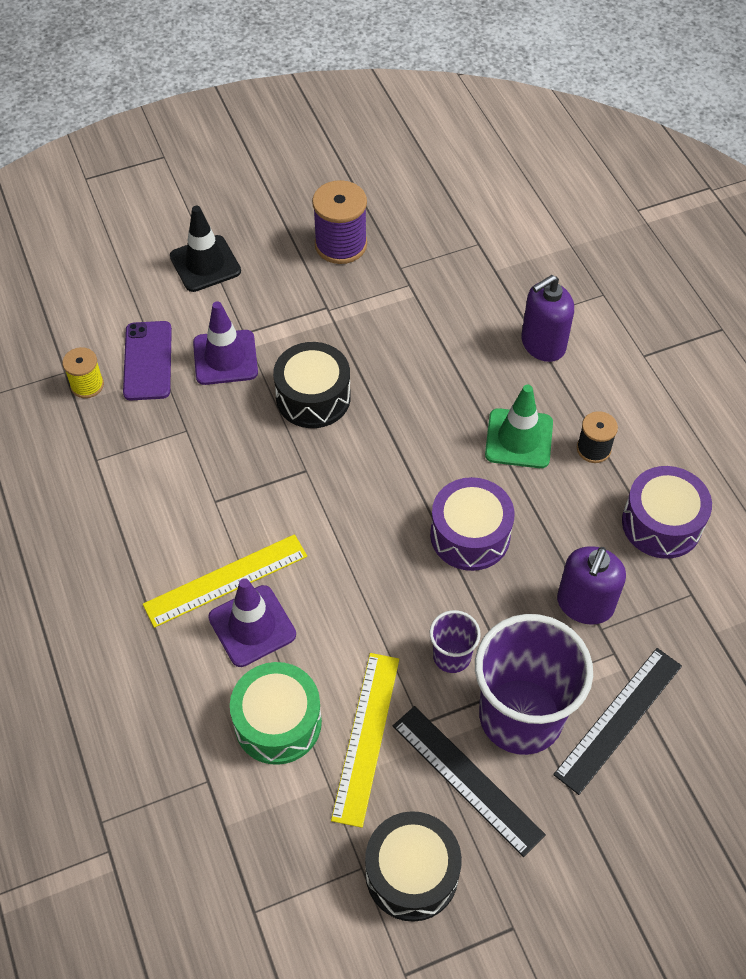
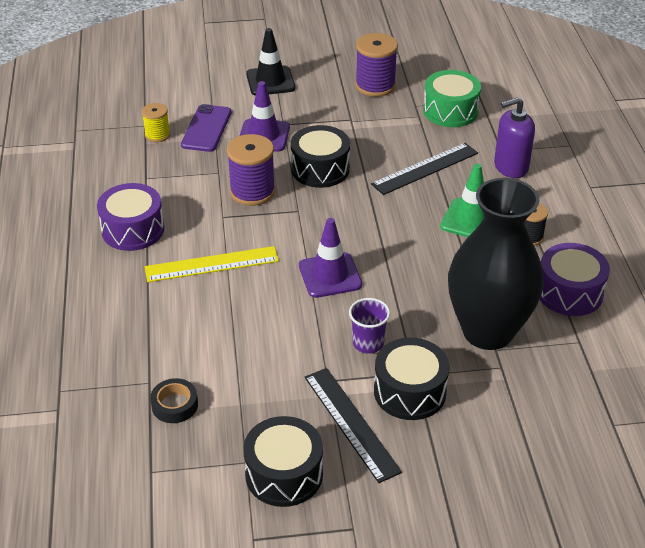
camera: 15 degrees right, 15 degrees down
purple traffic cone [208,578,296,667] -> purple traffic cone moved to [299,218,362,298]
green drum [230,662,322,765] -> green drum moved to [423,70,481,127]
yellow ruler [331,653,399,828] -> none
purple drum [430,477,515,571] -> purple drum moved to [97,183,164,251]
purple cup [475,614,593,755] -> black drum [374,338,449,420]
black ruler [553,648,682,795] -> black ruler moved to [371,143,478,195]
purple soap dispenser [557,546,626,625] -> black vase [448,178,544,350]
none -> black tape [150,378,198,423]
none -> purple spool [227,134,275,206]

